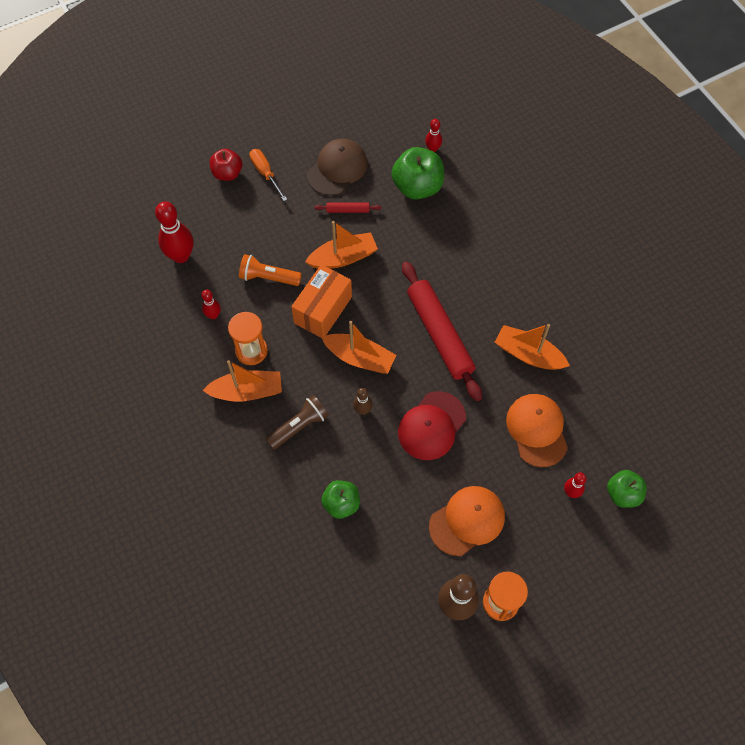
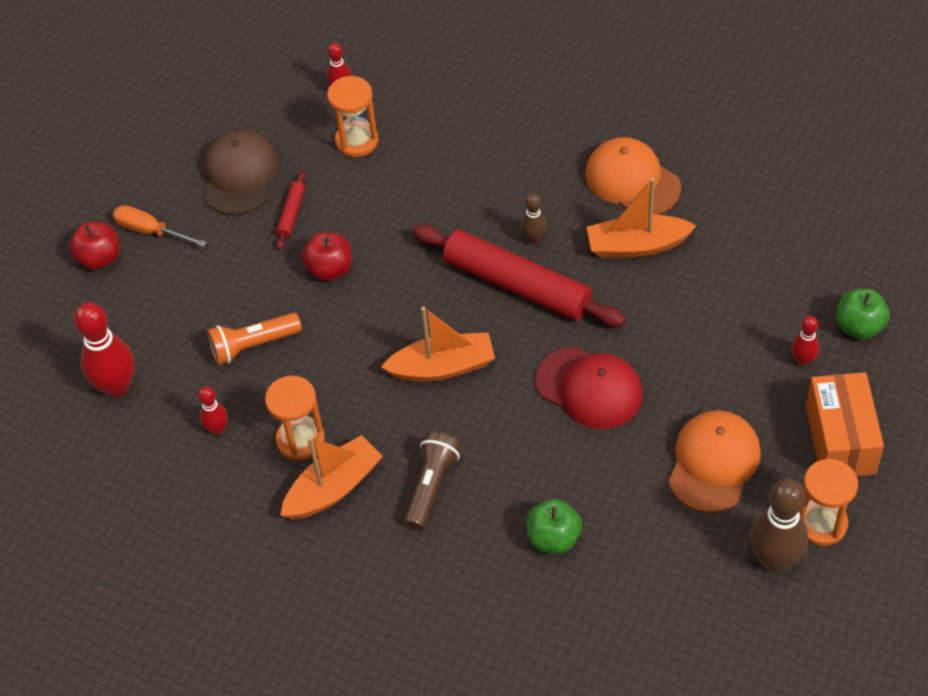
camera: 30 degrees left, 10 degrees down
orange box [291,265,352,337] -> orange box moved to [806,372,884,476]
orange boat [305,221,378,269] -> red apple [302,232,352,281]
red rolling pin [314,202,381,213] -> red rolling pin turned 45 degrees counterclockwise [276,171,305,250]
brown bowling pin [353,387,373,415] -> brown bowling pin moved to [521,193,547,244]
green apple [391,147,444,200] -> orange hourglass [327,76,379,157]
red cap [398,391,466,460] -> red cap turned 60 degrees counterclockwise [536,347,643,429]
orange cap [506,394,568,467] -> orange cap moved to [585,137,681,215]

